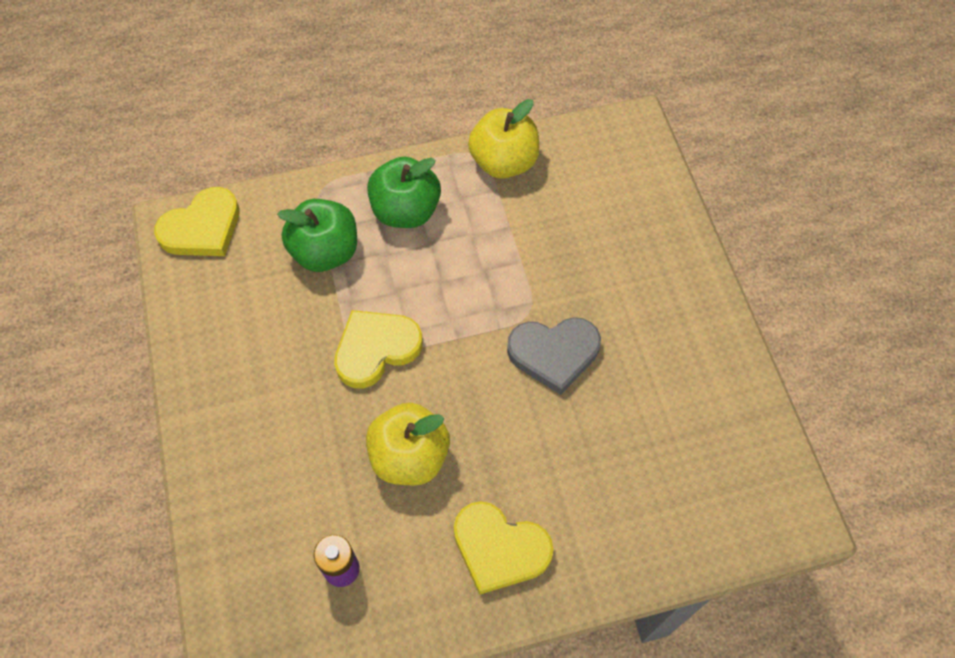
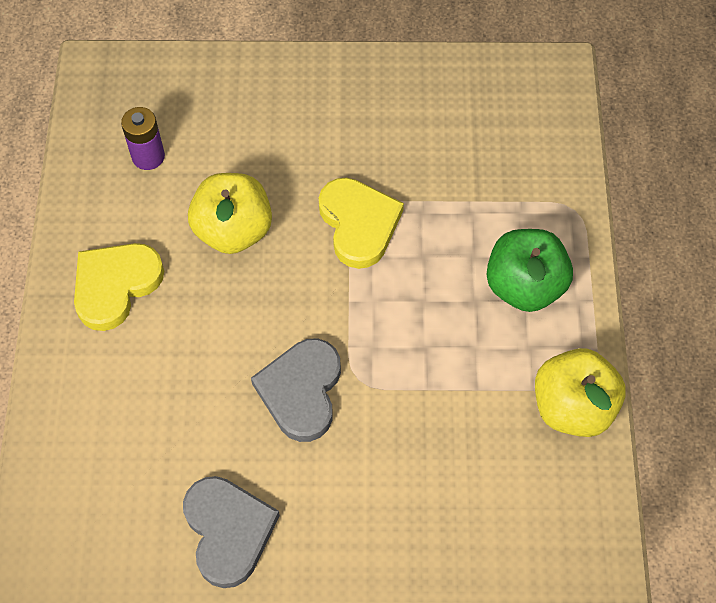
camera: 105 degrees right, 0 degrees up
yellow heart [154,187,240,256] -> none
green apple [277,199,357,272] -> none
none -> grey heart [183,476,280,588]

